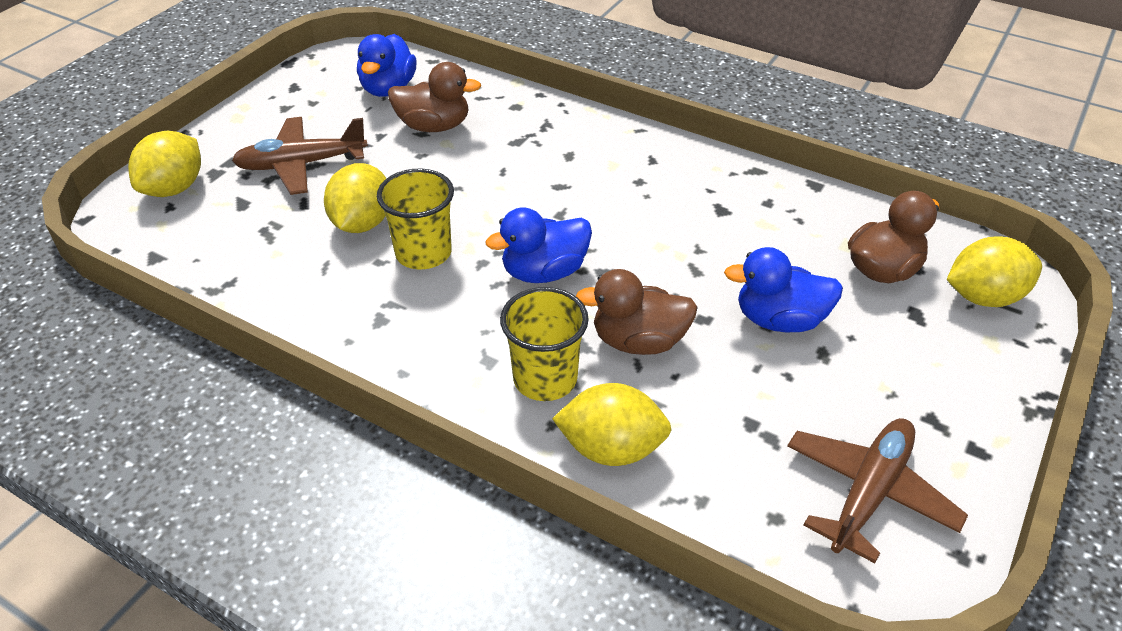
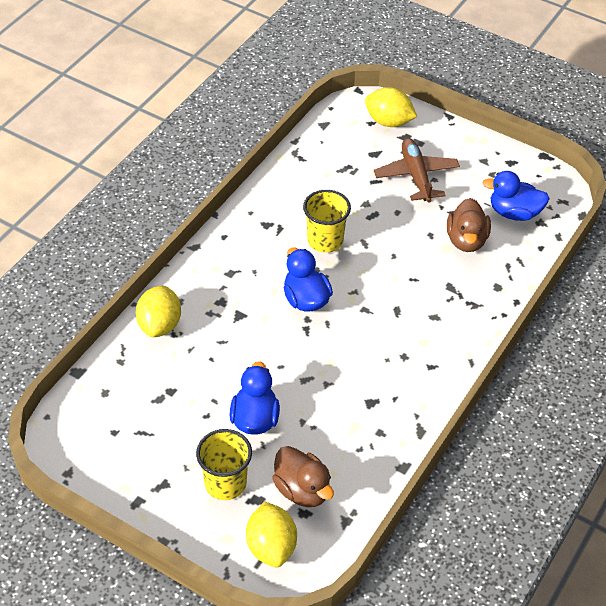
camera: 90 degrees right, 5 degrees up
yellow lemon [324,163,387,233] -> none
yellow cup [500,287,589,401] -> yellow cup moved to [196,429,252,500]
brown duck [576,269,698,355] -> none
brown plane [787,418,968,563] -> none

